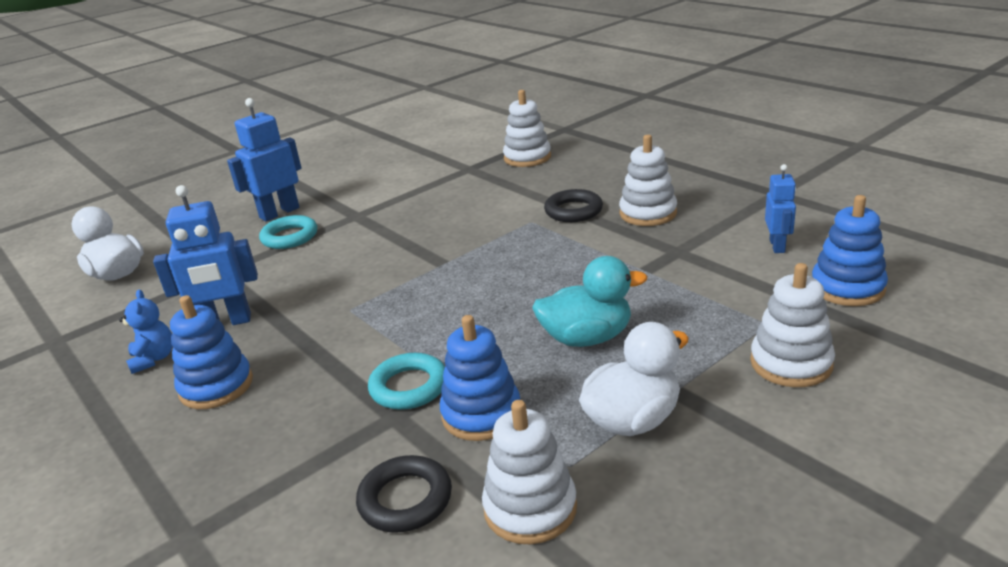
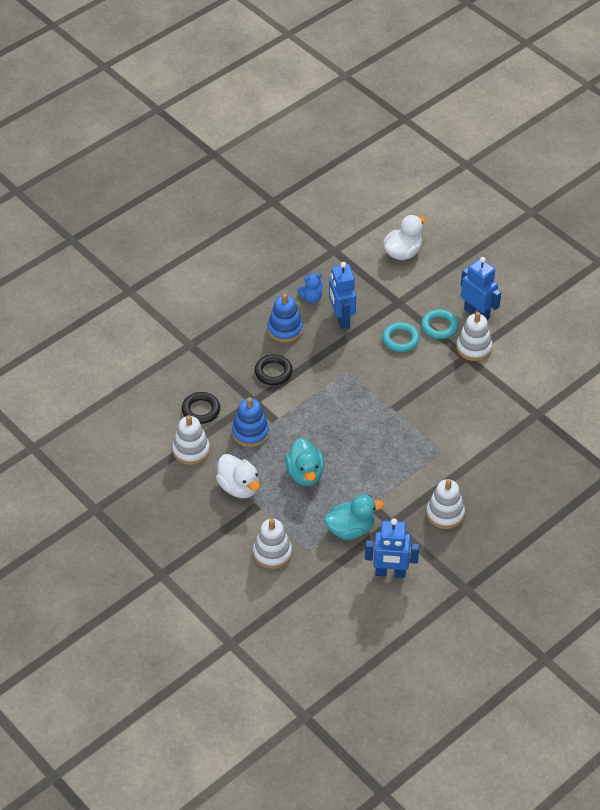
camera: 85 degrees right, 20 degrees up
turquoise ring [368,353,445,410] -> turquoise ring moved to [382,322,420,352]
white stacking toy [503,90,551,167] -> white stacking toy moved to [456,312,492,361]
black ring [544,189,603,222] -> black ring moved to [255,354,293,385]
blue robot [765,164,796,253] -> blue robot [365,518,419,578], size x1.66
blue stacking toy [812,195,888,306] -> none
none -> turquoise duck [324,494,384,540]

